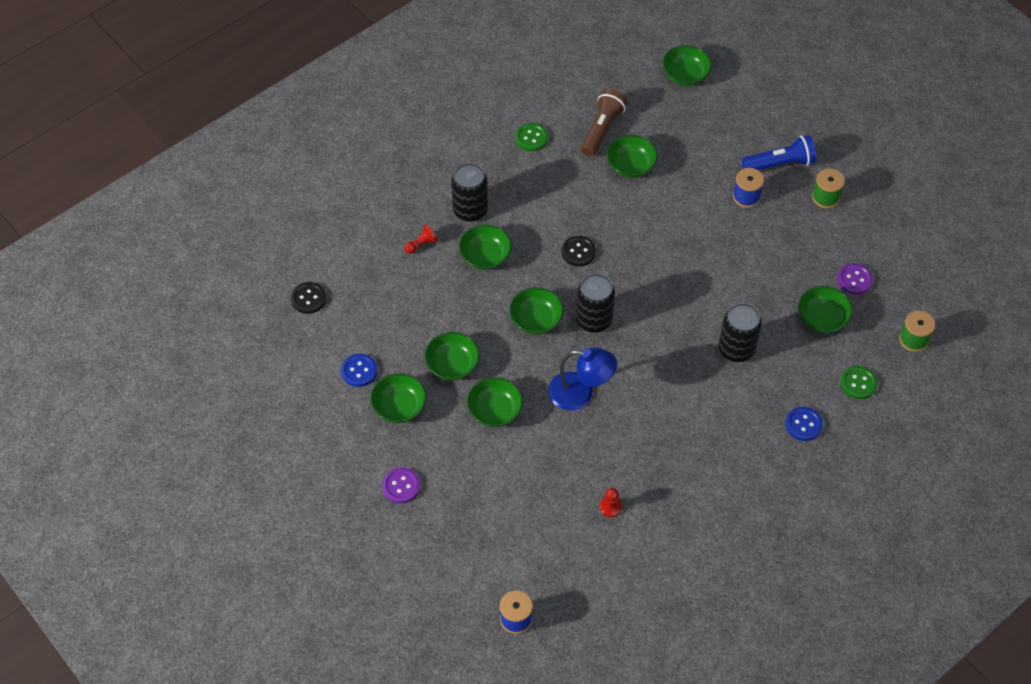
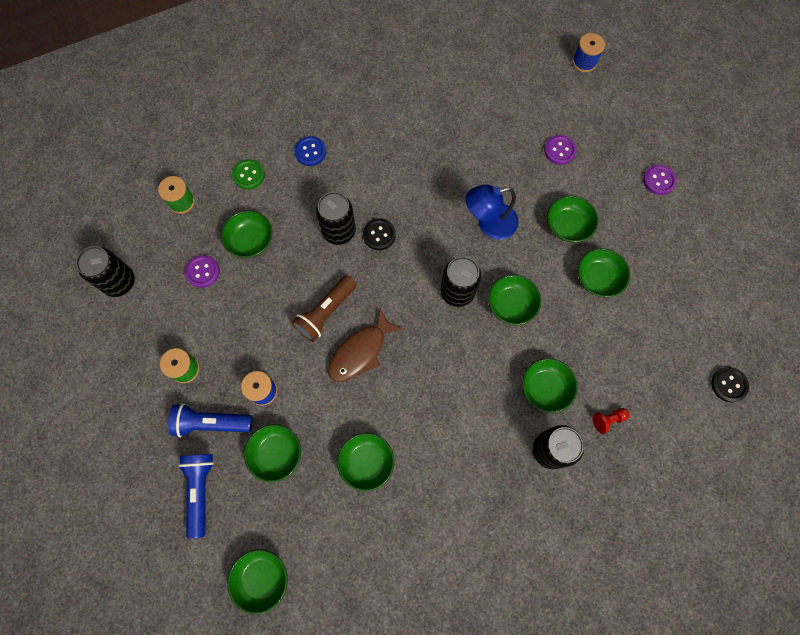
camera: 165 degrees left, 15 degrees up
blue button [341,354,377,387] -> none
green bowl [370,373,426,423] -> green bowl moved to [244,424,301,482]
green button [515,123,548,151] -> none
blue lamp [548,348,617,411] -> blue lamp turned 45 degrees counterclockwise [466,185,518,240]
black button [562,236,596,266] -> black button moved to [363,219,396,250]
brown flashlight [581,89,627,156] -> brown flashlight moved to [292,275,357,342]
red pawn [600,488,622,518] -> none
none -> black can [76,246,135,297]
none -> blue flashlight [178,454,214,539]
none -> brown fish [328,308,403,382]
none -> purple button [544,135,577,165]

